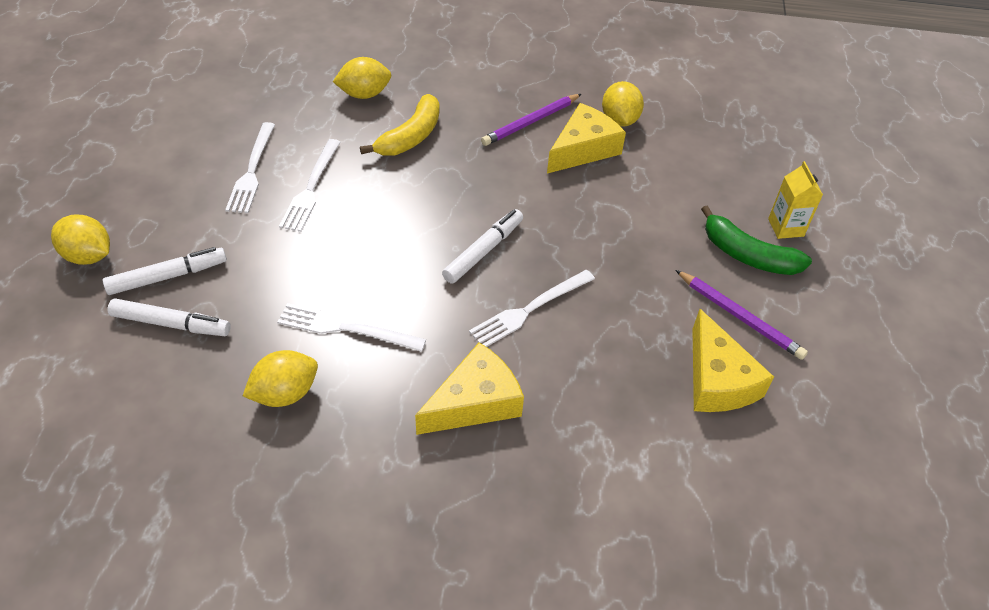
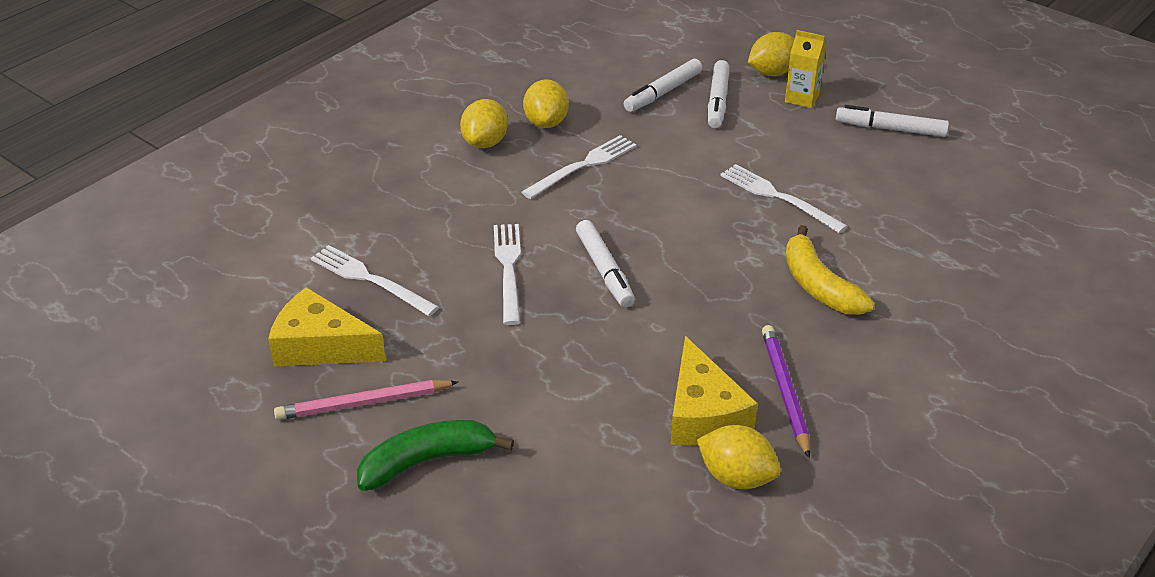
camera: 125 degrees right, 10 degrees down
white fork [225,122,275,213] -> white fork moved to [311,245,439,316]
yellow lemon [333,57,391,99] -> yellow lemon moved to [460,99,508,148]
yellow cheese [415,342,524,435] -> none
purple pencil [676,270,808,360] -> pink pencil [274,380,458,420]
yellow carton [768,161,823,239] -> yellow carton moved to [785,30,826,108]
none -> white marker [836,105,949,137]

